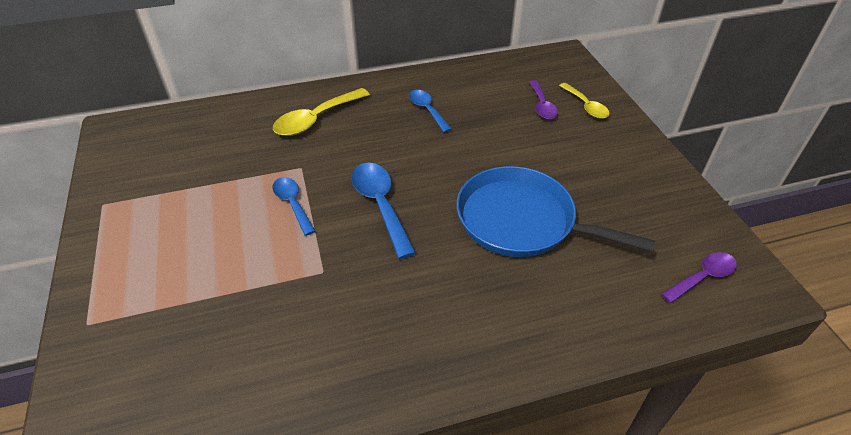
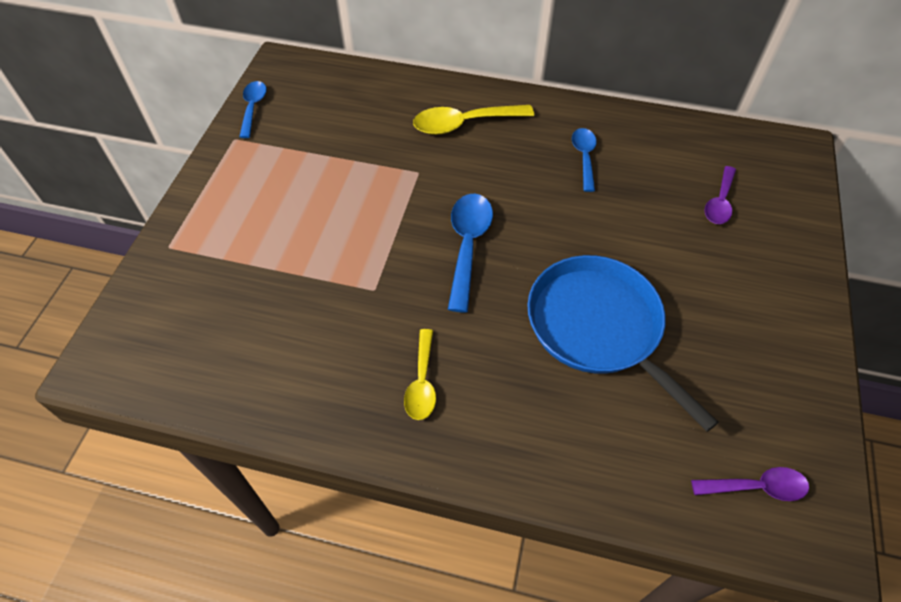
camera: 30 degrees right, 10 degrees up
blue spoon [272,177,315,236] -> blue spoon moved to [239,81,267,138]
yellow spoon [559,83,609,119] -> yellow spoon moved to [404,329,436,420]

